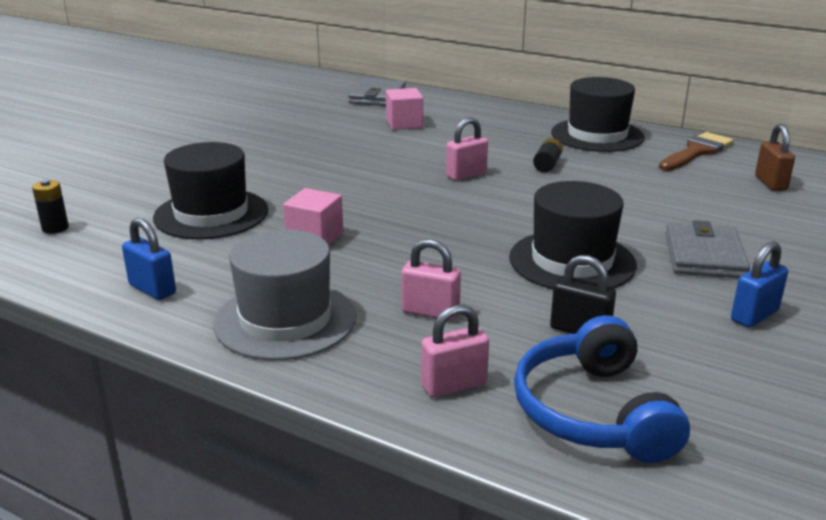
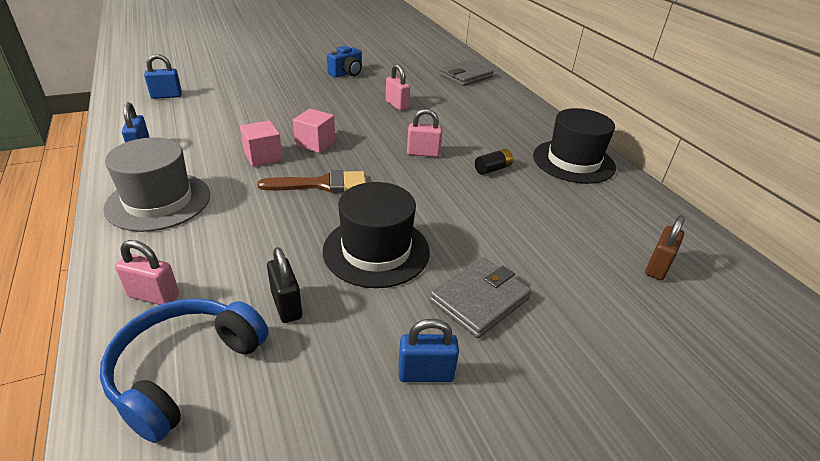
camera: 35 degrees right, 10 degrees up
black battery [32,179,69,234] -> blue padlock [144,54,182,99]
black hat [153,142,268,239] -> none
pink cube [386,88,423,130] -> pink cube moved to [293,108,335,153]
pink padlock [401,239,461,321] -> pink padlock moved to [386,64,410,111]
brown brush [659,132,734,171] -> brown brush moved to [257,170,366,193]
none -> blue camera [327,46,362,78]

